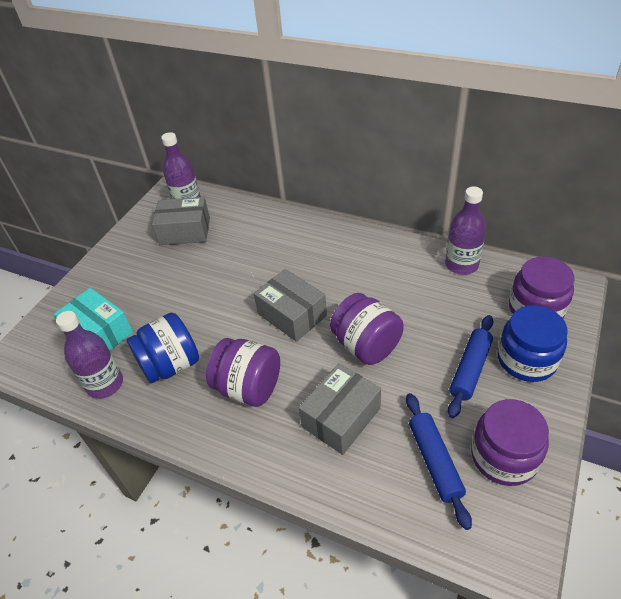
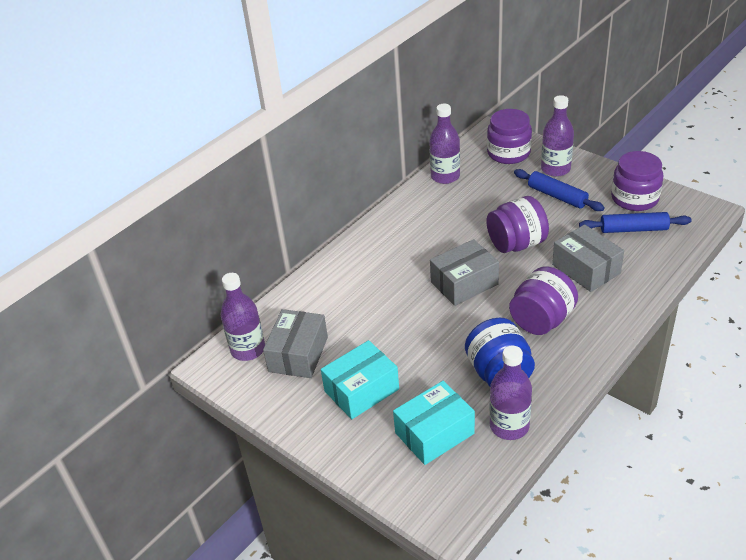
camera: 75 degrees left, 5 degrees down
blue jar [497,305,567,382] -> purple bottle [541,95,574,177]
none -> turquoise box [321,340,399,419]

